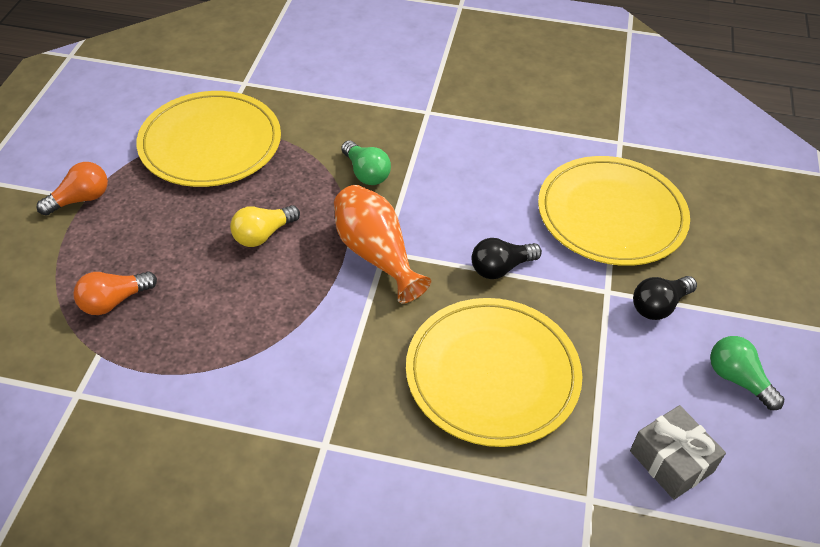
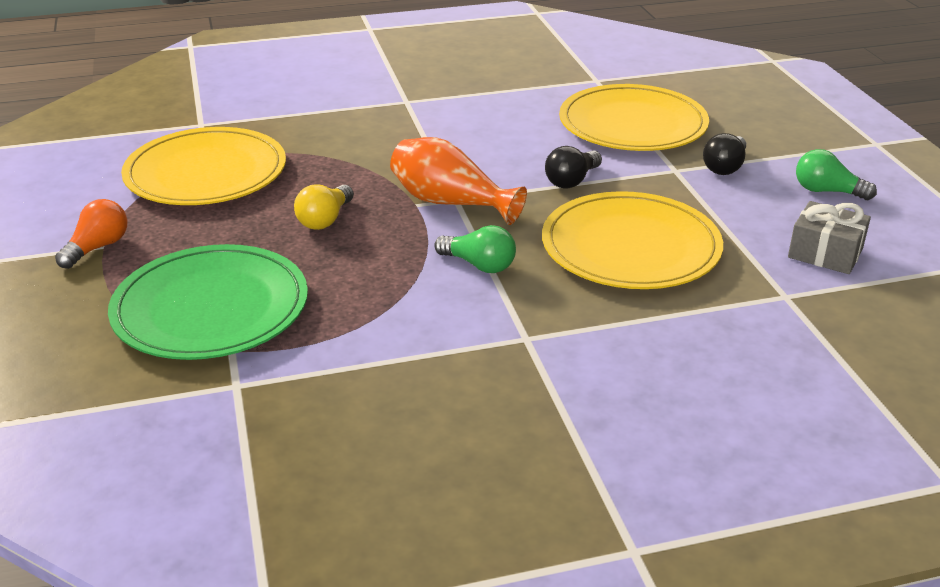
camera: 25 degrees left, 15 degrees down
orange light bulb [73,271,157,315] -> green plate [108,244,308,360]
green light bulb [341,141,391,185] -> green light bulb moved to [434,225,516,273]

